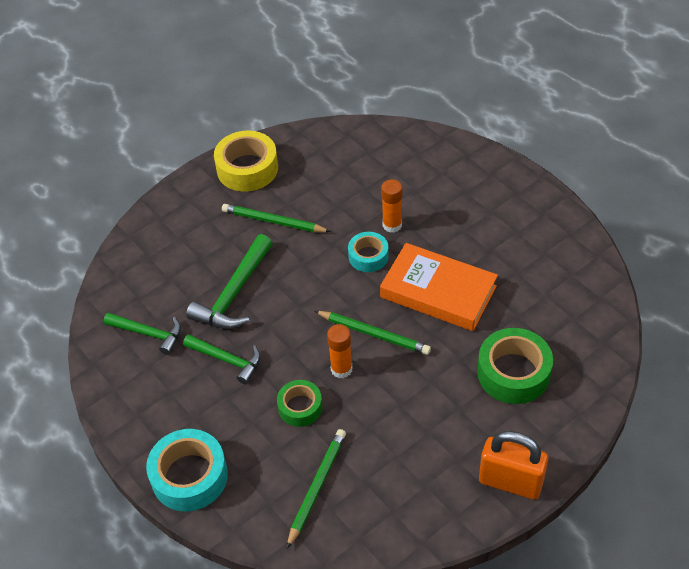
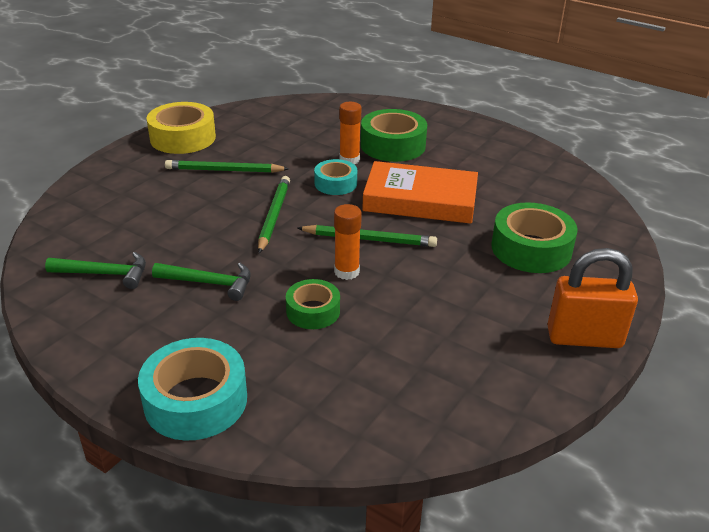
camera: 20 degrees left, 15 degrees down
green hammer [186,234,273,329] -> none
green pencil [287,429,346,549] -> green pencil moved to [258,176,290,253]
none -> green tape [361,109,427,162]

